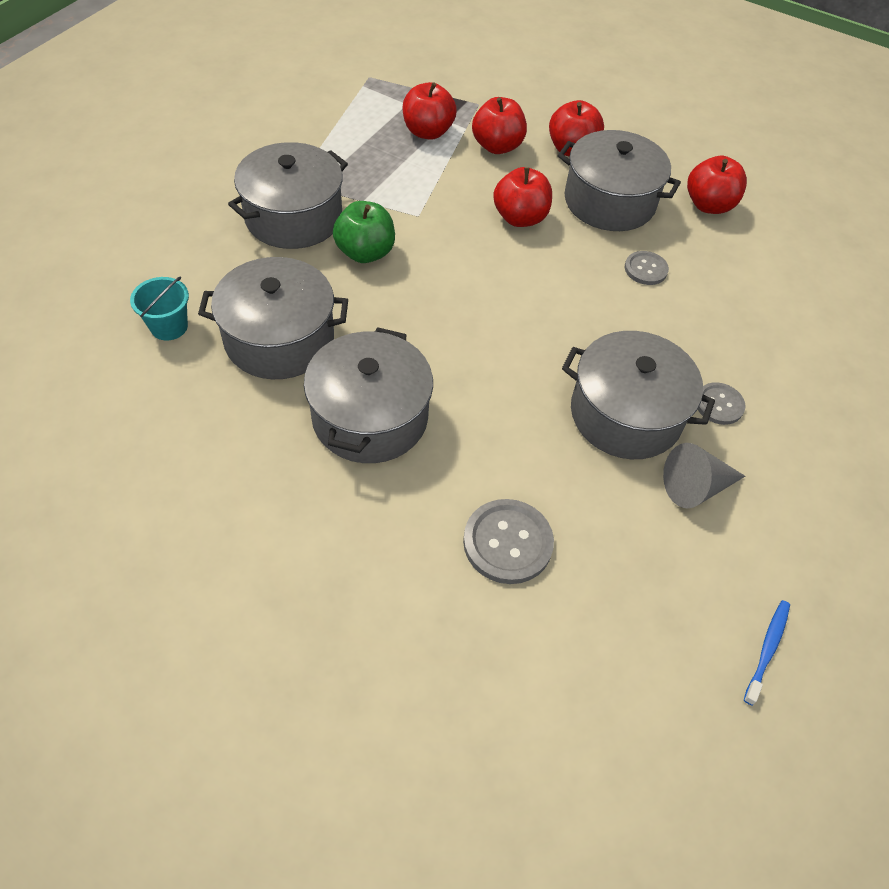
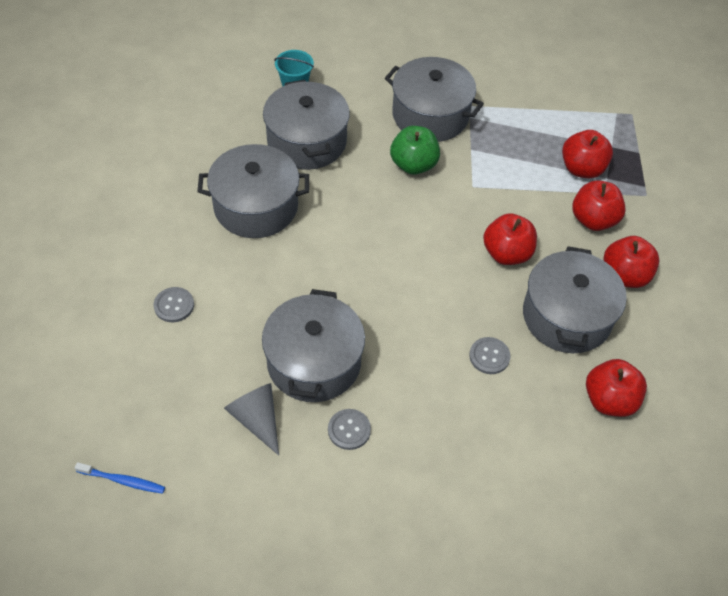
camera: 75 degrees right, 0 degrees up
grey button [463,499,554,584] -> grey button [154,287,194,322], size x0.62

